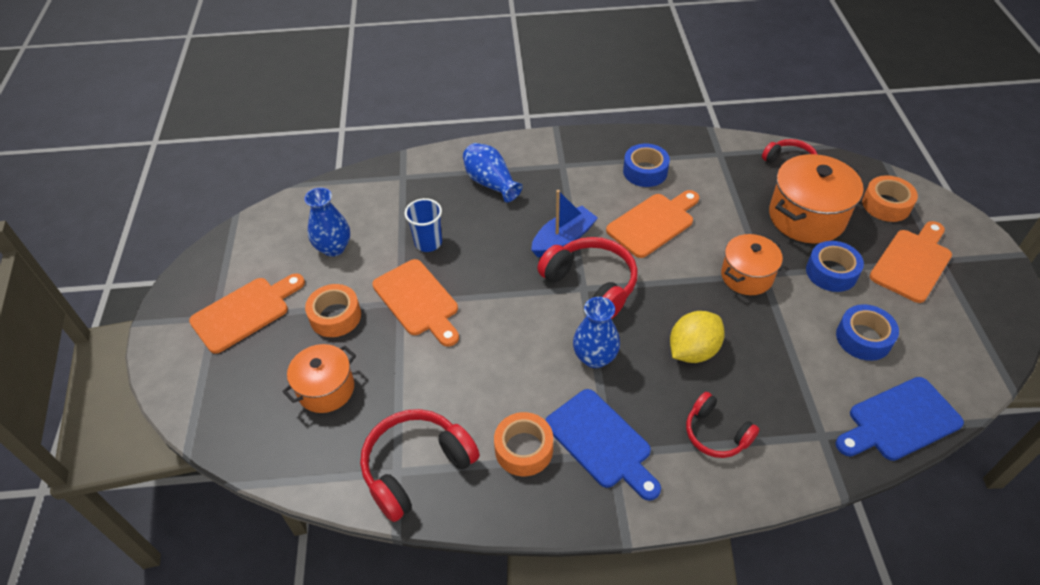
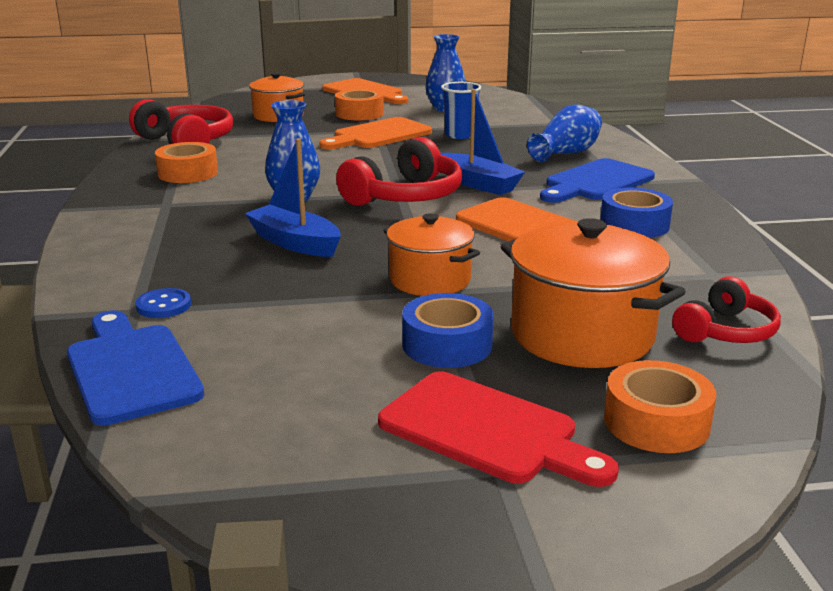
camera: 85 degrees right, 25 degrees down
blue cutting board [545,389,661,501] -> blue cutting board moved to [540,158,655,203]
yellow lemon [670,311,725,363] -> blue boat [245,138,341,257]
red headphones [686,392,760,458] -> none
blue tape [836,304,899,361] -> none
orange cutting board [870,221,952,303] -> red cutting board [378,372,619,487]
none -> blue button [135,288,191,318]

